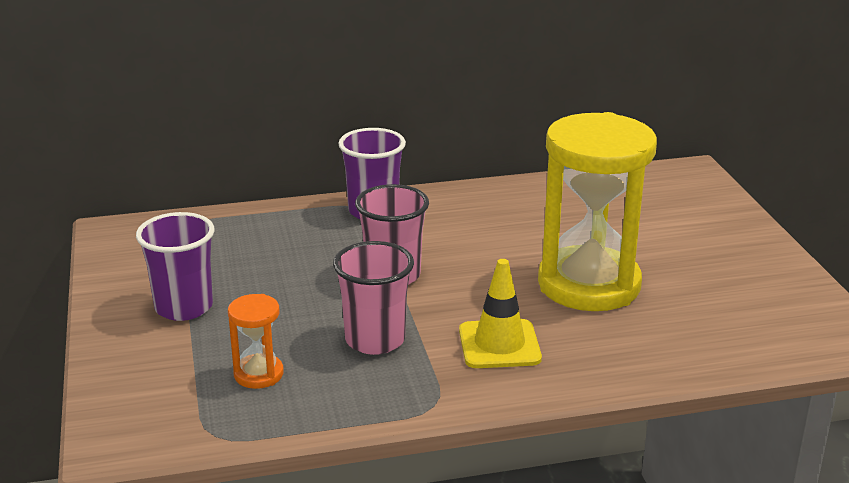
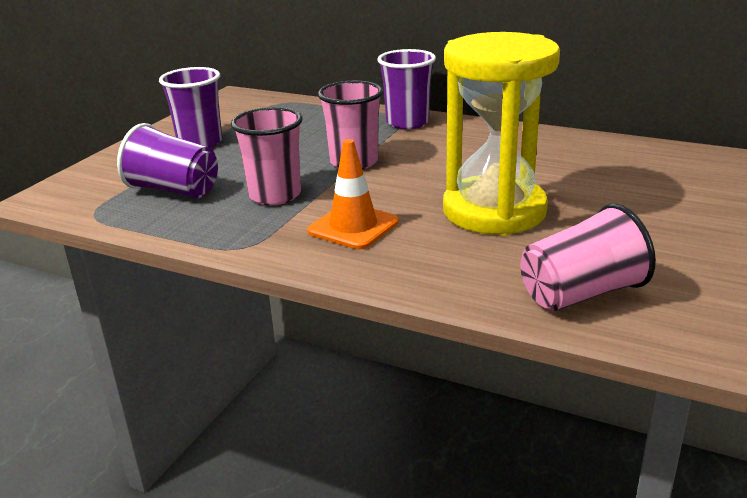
camera: 40 degrees right, 0 degrees up
orange hourglass [228,294,284,389] -> purple cup [117,123,218,198]
yellow traffic cone [459,259,542,368] -> orange traffic cone [307,139,399,249]
none -> pink cup [520,204,656,311]

